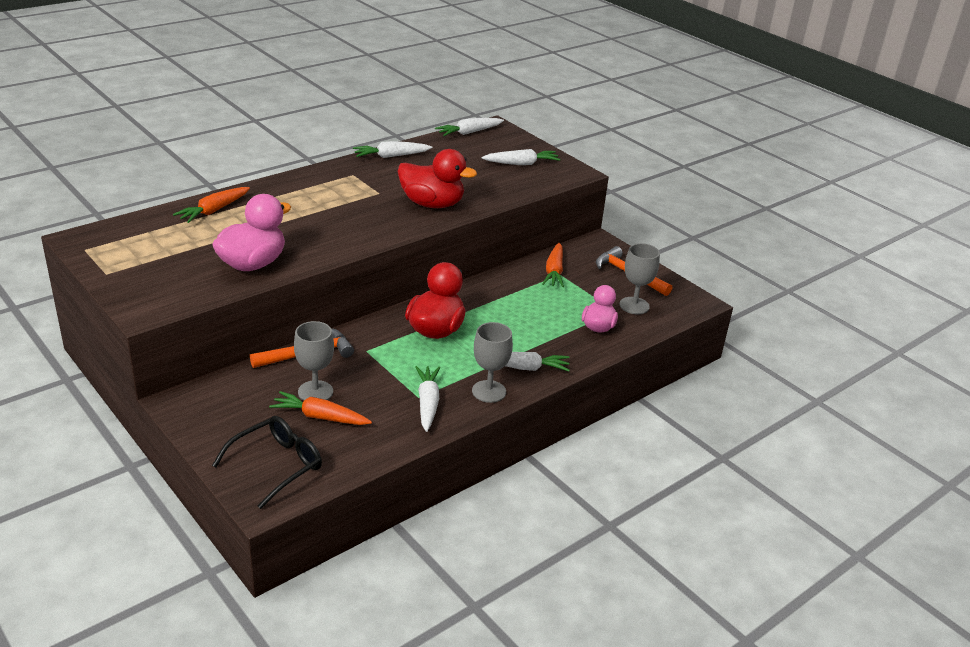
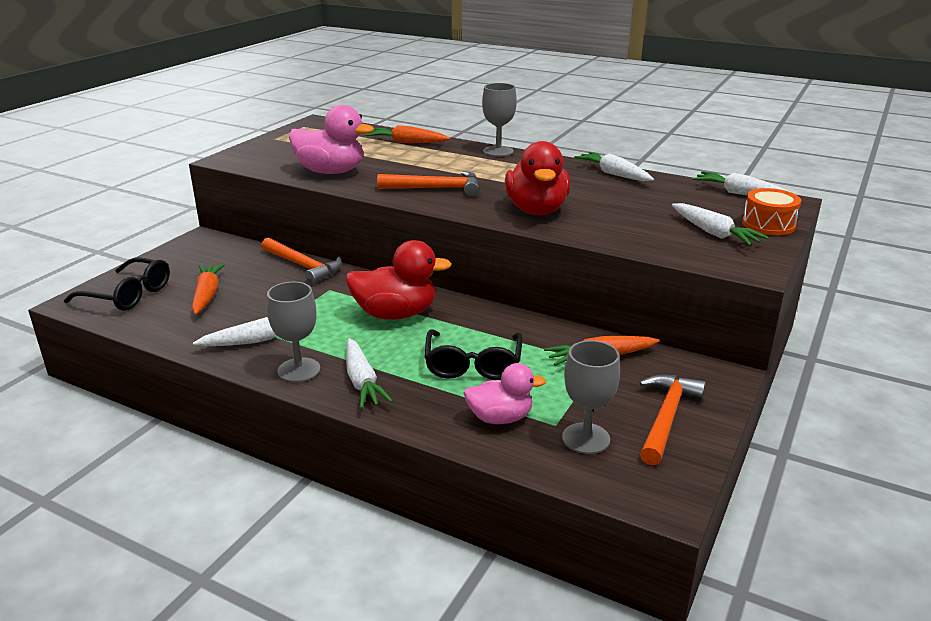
camera: 70 degrees right, 5 degrees down
grey goblet [294,321,334,401] -> grey goblet moved to [482,83,517,157]
none -> orange hammer [377,171,479,197]
none -> black glasses [424,329,523,380]
none -> orange drum [742,188,801,235]

